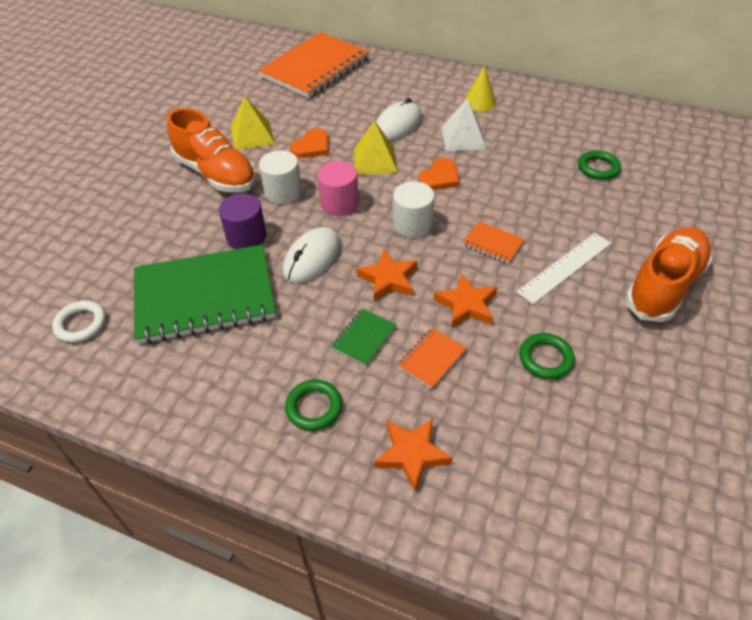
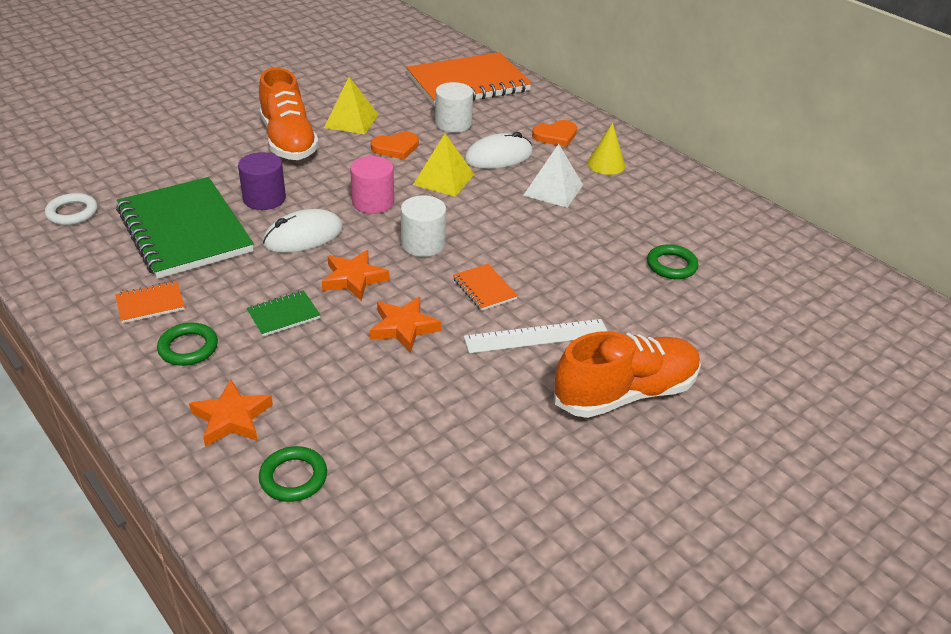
camera: 25 degrees right, 10 degrees down
green notebook [134,244,276,344] -> green notebook turned 45 degrees clockwise [116,177,254,279]
white cylinder [259,150,302,204] -> white cylinder moved to [435,82,473,133]
orange notebook [398,328,466,389] -> orange notebook moved to [115,281,185,323]
orange heart [418,158,459,190] -> orange heart moved to [532,120,577,147]
green ring [519,333,575,379] -> green ring moved to [259,446,327,502]

